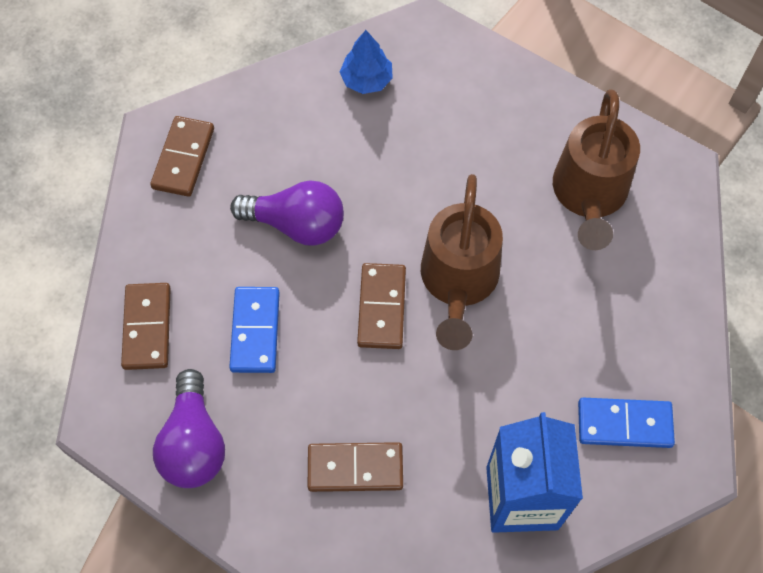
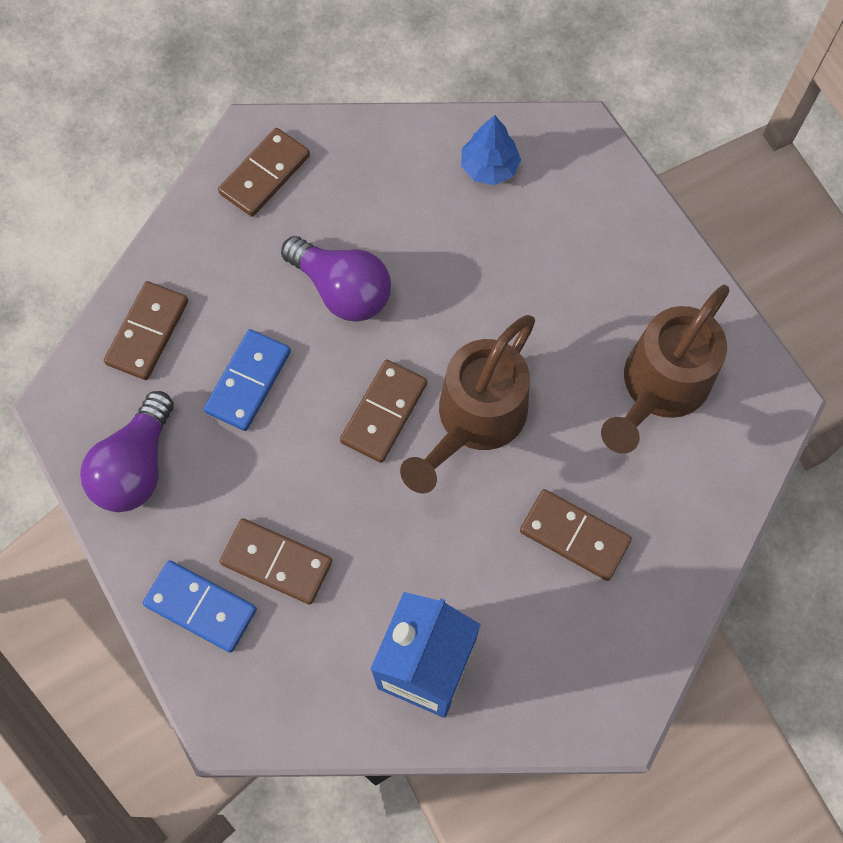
camera: 25 degrees right, 5 degrees up
blue domino [578,398,675,448] -> blue domino moved to [143,560,257,653]
none -> brown domino [520,489,632,581]

